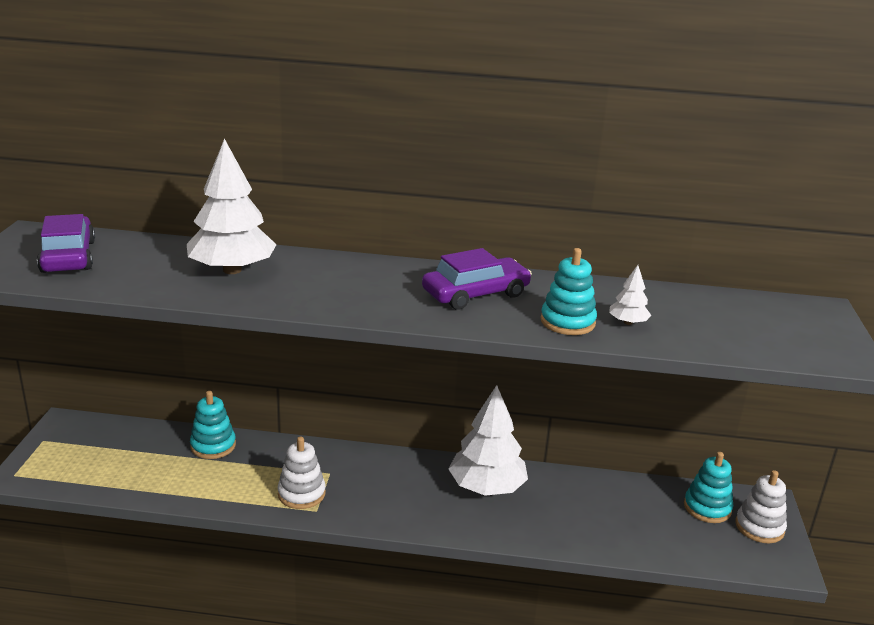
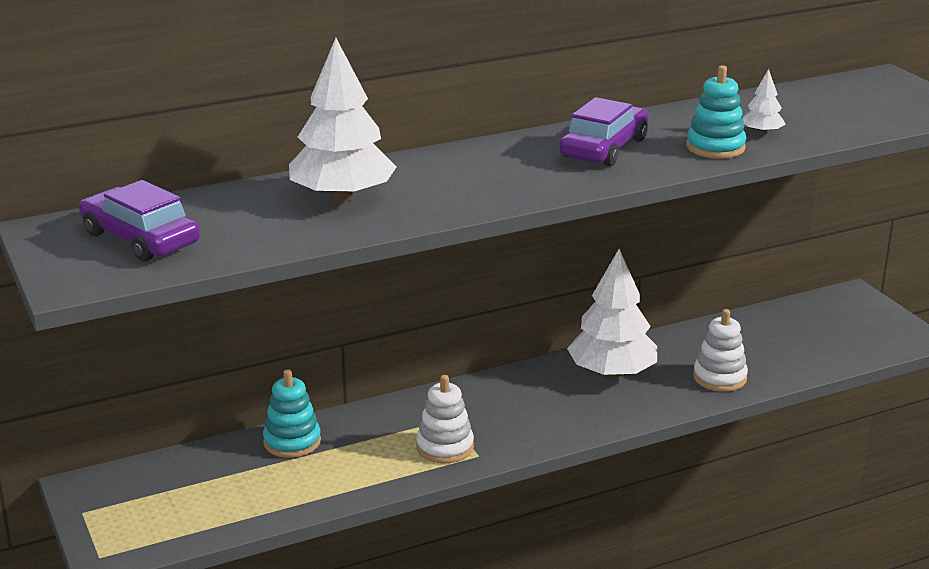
camera: 30 degrees left, 0 degrees up
turquoise stacking toy [684,452,733,523] -> none
white stacking toy [735,470,787,543] -> white stacking toy moved to [693,309,748,392]

